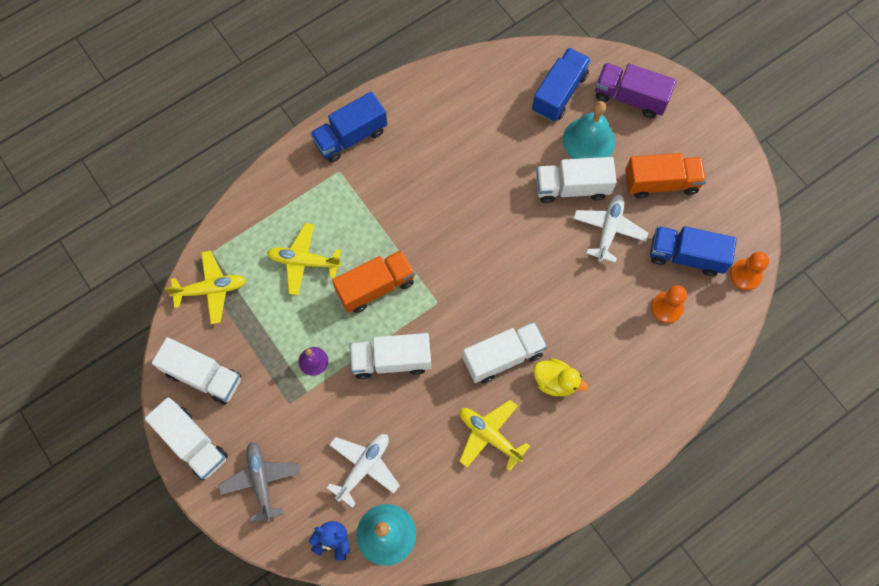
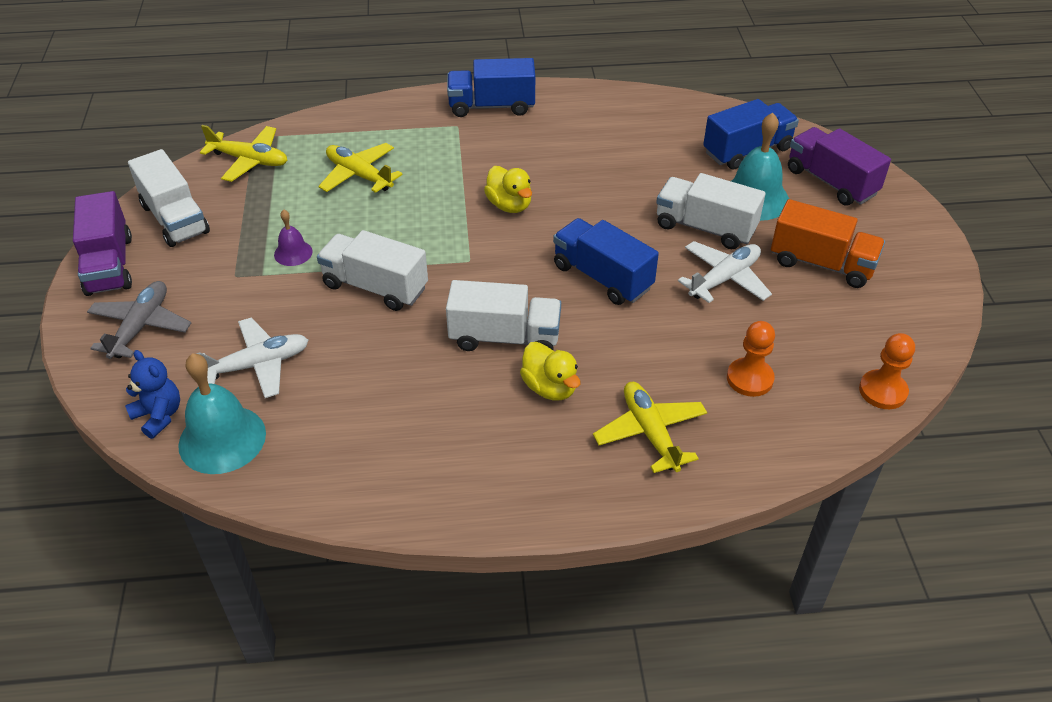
camera: 30 degrees right, 25 degrees down
white truck [145,397,228,480] -> purple truck [73,191,132,296]
orange truck [332,250,415,313] -> none
yellow plane [459,400,530,471] -> yellow plane moved to [593,382,707,473]
blue truck [650,226,737,276] -> blue truck moved to [553,218,659,305]
none -> yellow duck [484,166,532,213]

